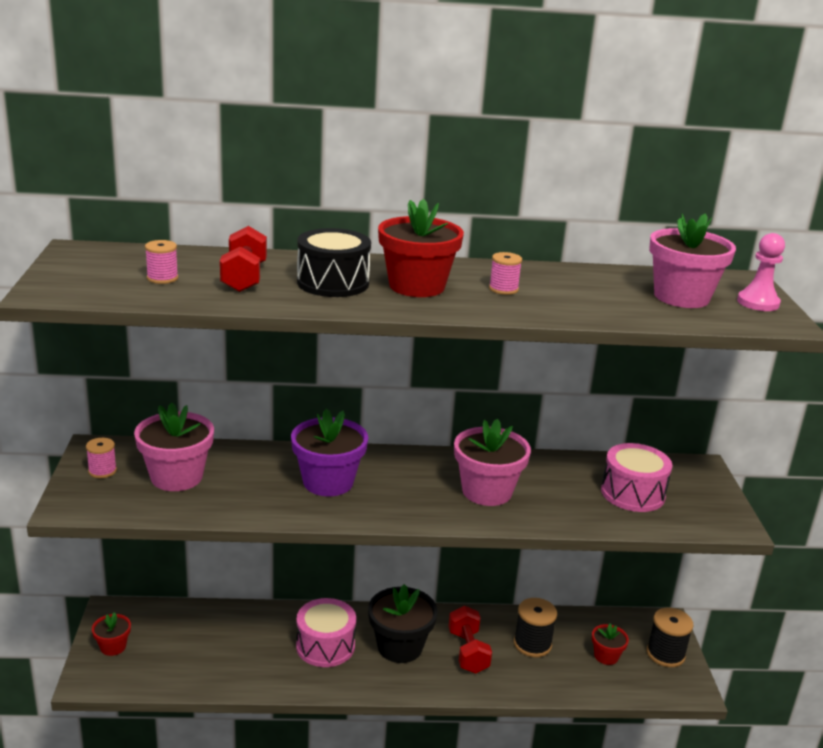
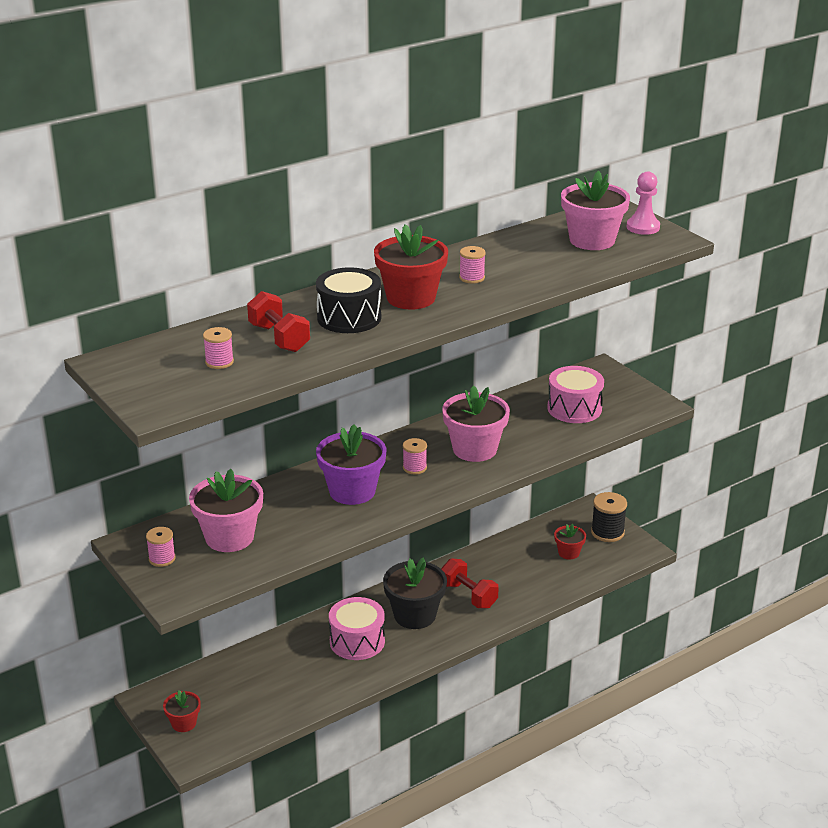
camera: 30 degrees left, 5 degrees up
black spool [514,598,557,657] -> none
none -> pink spool [403,438,427,475]

